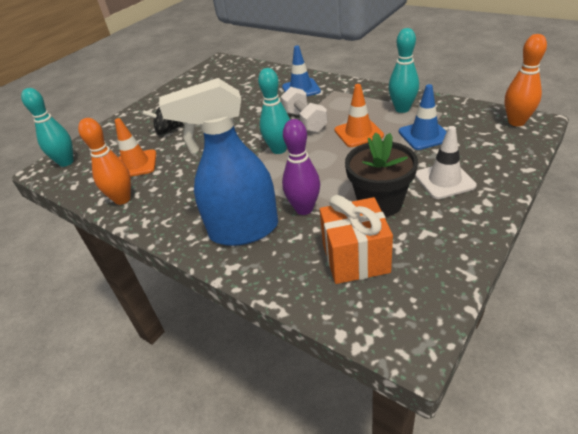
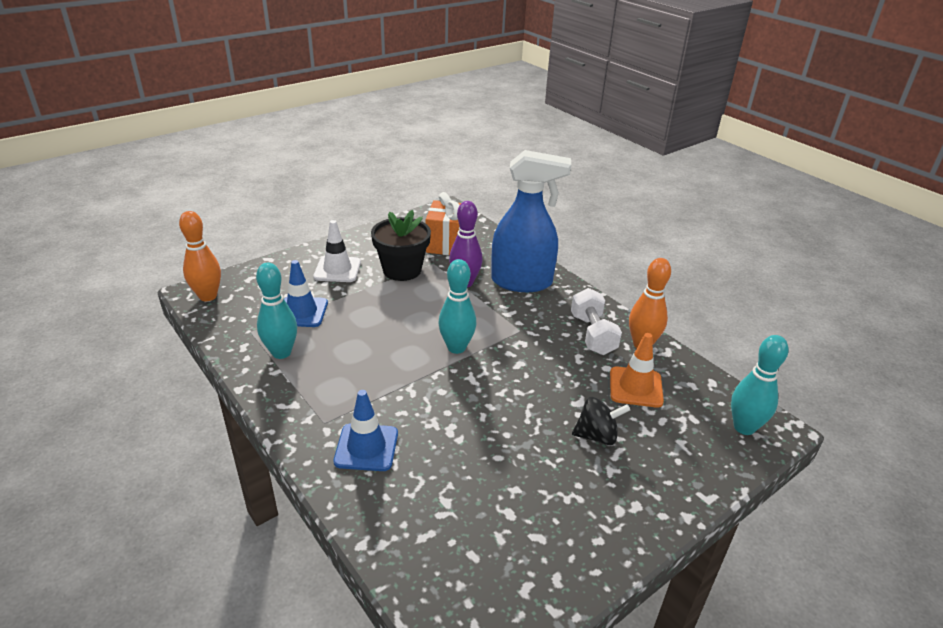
camera: 170 degrees left, 5 degrees down
white dumbbell [281,87,328,133] -> white dumbbell moved to [571,288,622,355]
orange traffic cone [334,84,384,147] -> none

